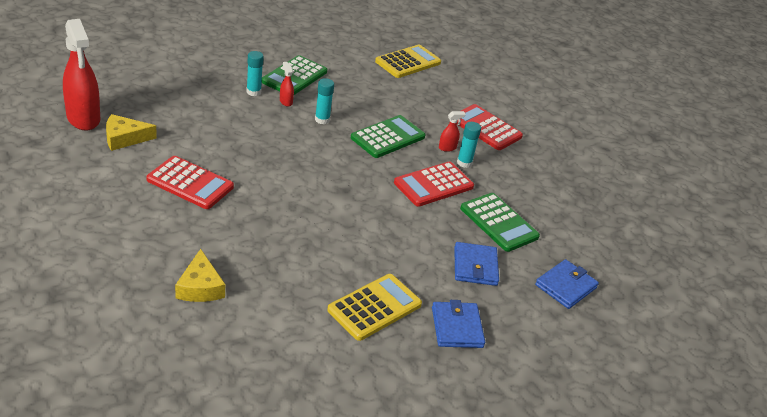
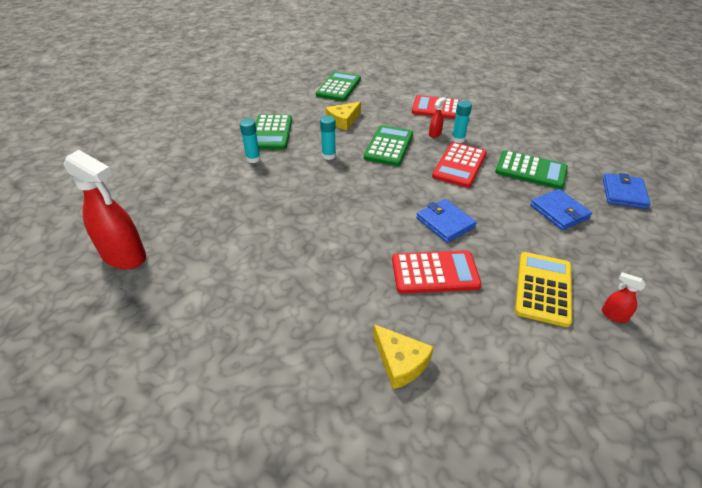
camera: 25 degrees left, 5 degrees up
yellow cheese [106,114,157,151] -> yellow cheese moved to [326,102,361,130]
red calculator [146,156,234,209] -> red calculator moved to [392,250,482,294]
red spray bottle [280,62,294,107] -> red spray bottle moved to [602,272,646,323]
yellow calculator [375,45,441,78] -> green calculator [316,71,361,101]
blue wallet [432,300,485,348] -> blue wallet moved to [416,199,477,243]

